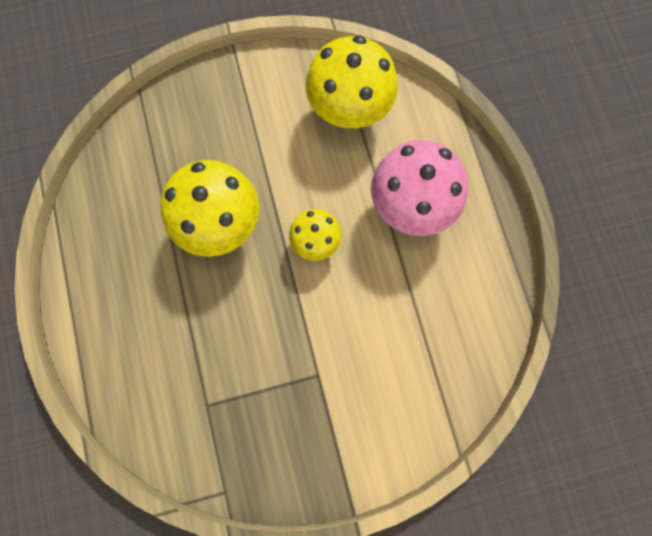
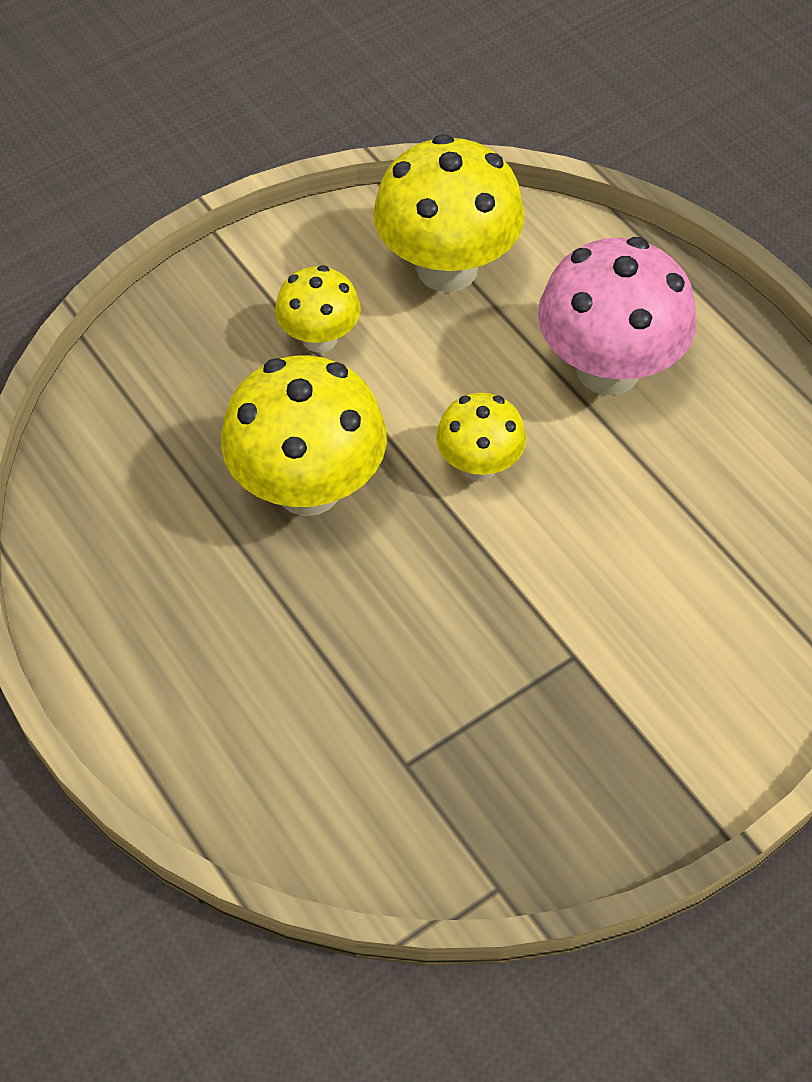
camera: 20 degrees left, 20 degrees down
none -> yellow mushroom [275,265,361,353]

